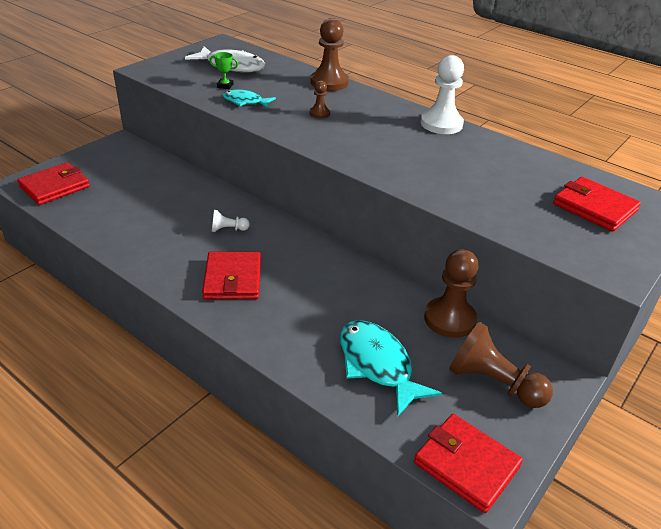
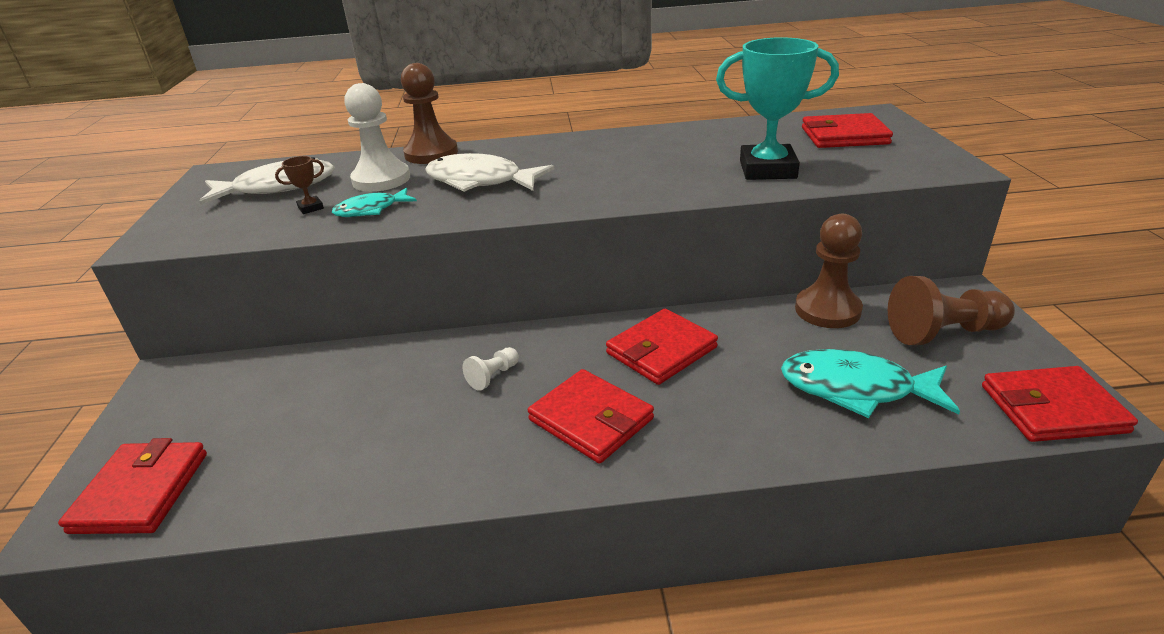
camera: 40 degrees left, 5 degrees down
green trophy [209,52,238,89] -> brown trophy [275,156,324,214]
brown pawn [310,80,330,118] -> white fish [425,153,554,192]
white pawn [421,55,464,134] -> white pawn moved to [344,83,410,192]
none -> red wallet [606,309,718,385]
none -> turquoise trophy [716,37,839,180]

